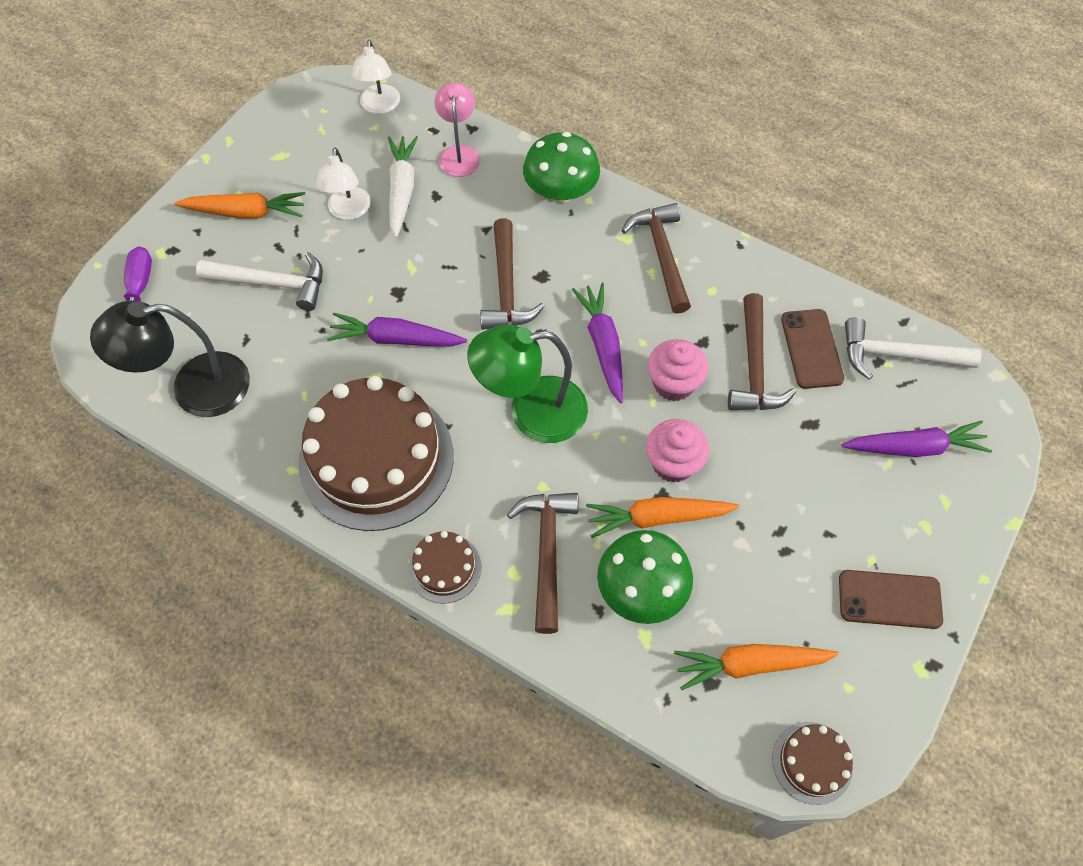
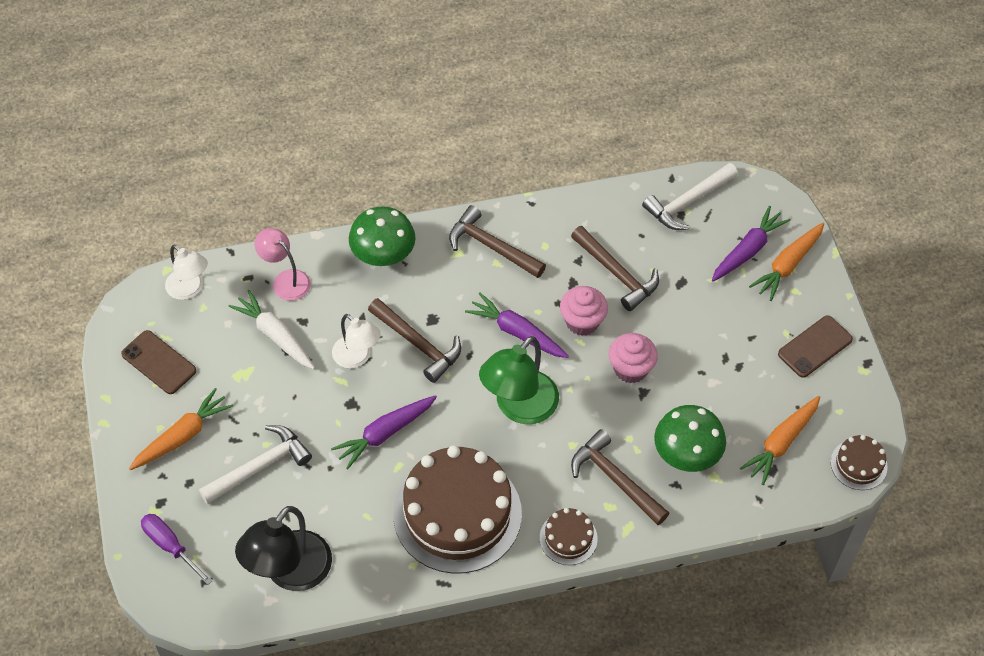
camera: 45 degrees left, 5 degrees down
white lamp [316,147,370,220] -> white lamp moved to [332,314,381,369]
orange carrot [586,497,739,538] -> orange carrot moved to [749,223,824,301]
brown phone [781,309,844,389] -> brown phone moved to [121,330,196,394]

